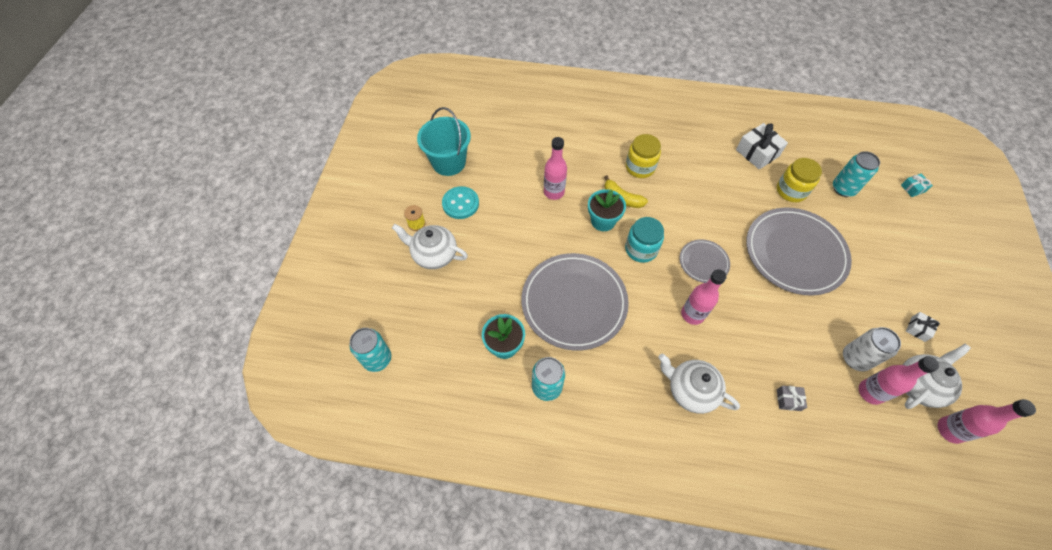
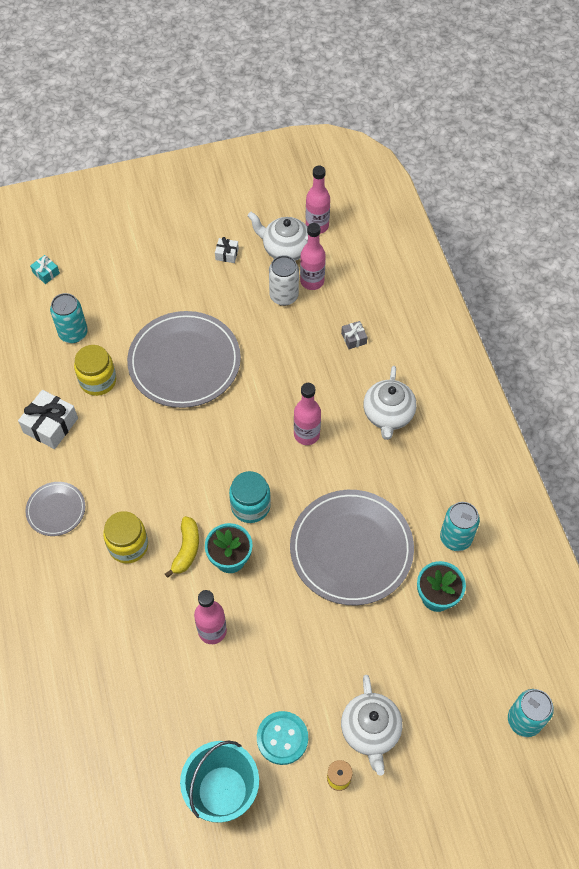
camera: 115 degrees left, 0 degrees up
grey plate [680,239,730,283] -> grey plate moved to [25,482,85,536]

